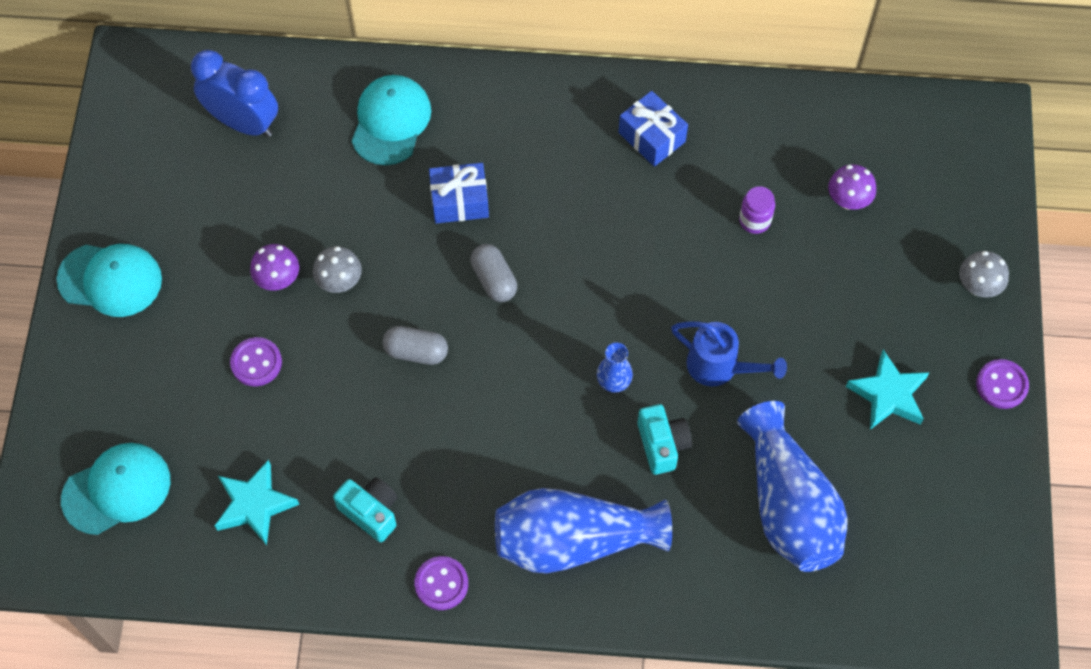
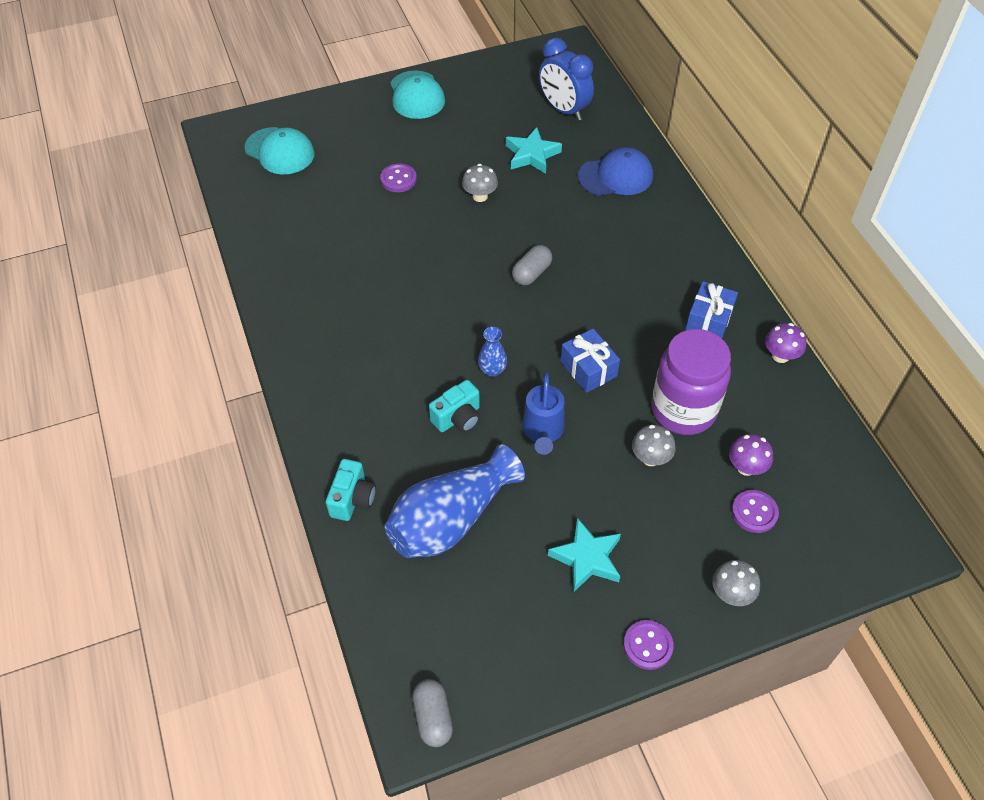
camera: 65 degrees right, 10 degrees down
blue clock [191,50,278,137] -> blue clock turned 135 degrees clockwise [539,38,594,121]
turquoise star [215,460,300,546] -> turquoise star moved to [506,127,562,174]
purple mushroom [250,244,299,291] -> purple mushroom moved to [765,323,807,363]
turquoise camera [333,477,398,542] -> turquoise camera moved to [326,459,376,521]
turquoise cap [351,75,431,165] -> blue cap [578,147,653,196]
grey capsule [383,326,448,365] -> grey capsule moved to [412,679,453,747]
purple button [414,556,468,610] -> purple button moved to [732,490,779,533]
blue gift [429,163,489,223] -> blue gift moved to [561,329,620,393]
blue vase [495,488,672,574] -> none
purple jar [739,186,775,234] -> purple jar [651,329,731,435], size x2.37
none -> grey mushroom [632,425,676,466]

